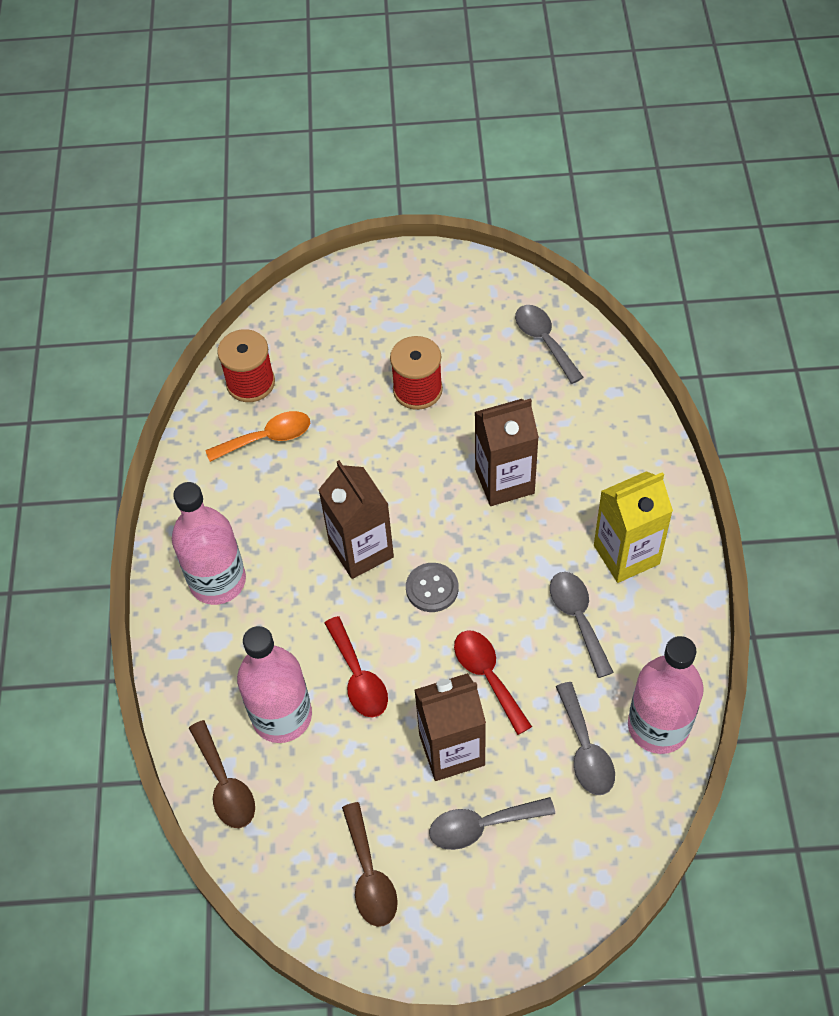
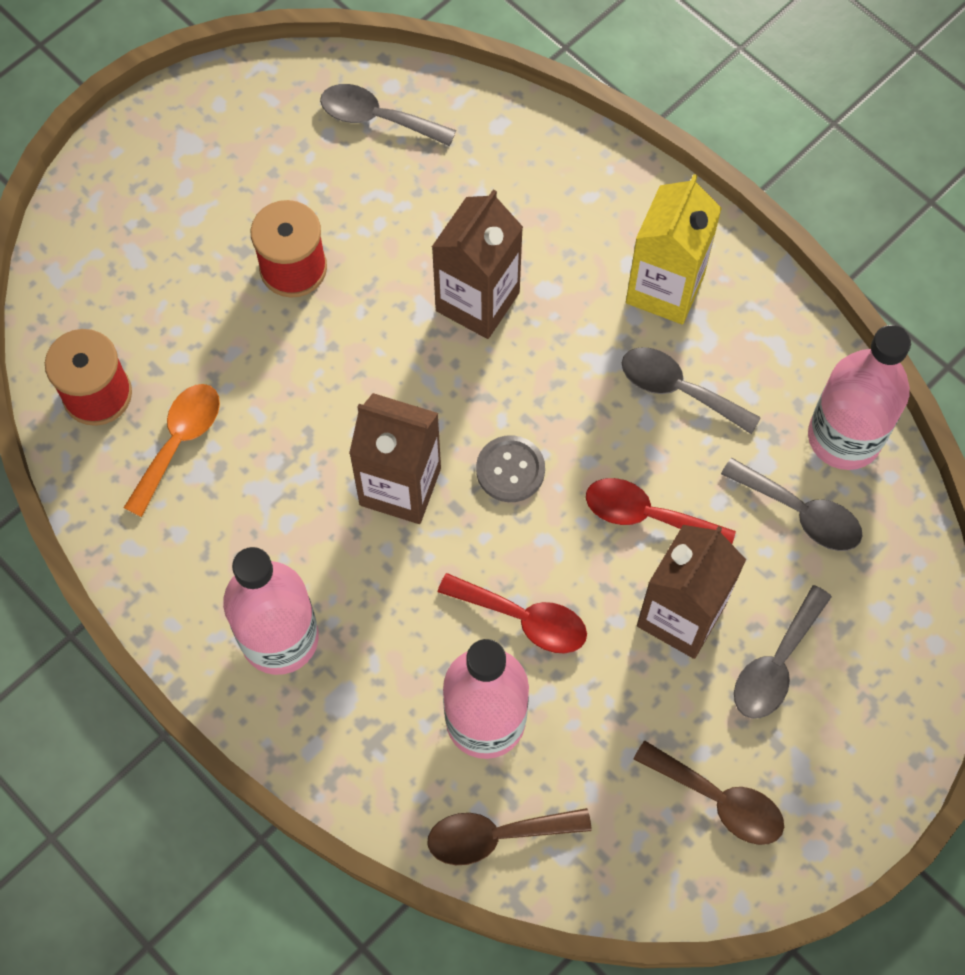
camera: 45 degrees left, 10 degrees up
brown spoon [189,720,255,828] -> brown spoon turned 150 degrees clockwise [427,808,592,865]

